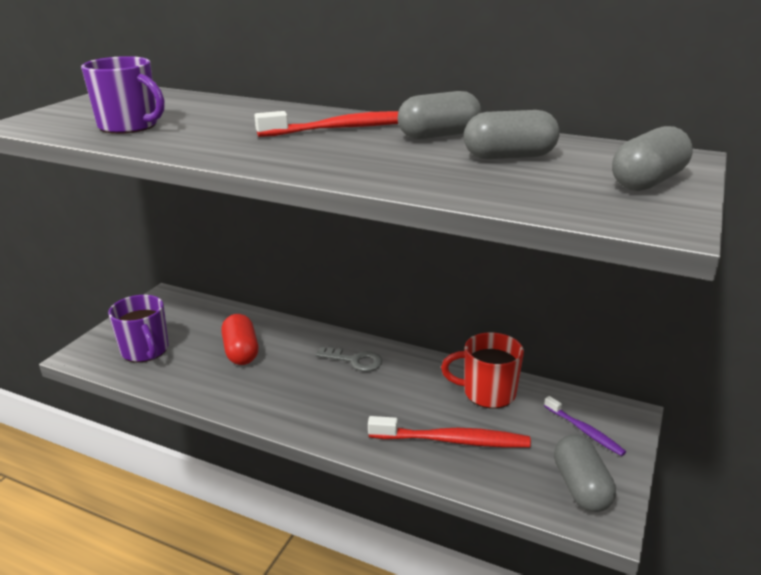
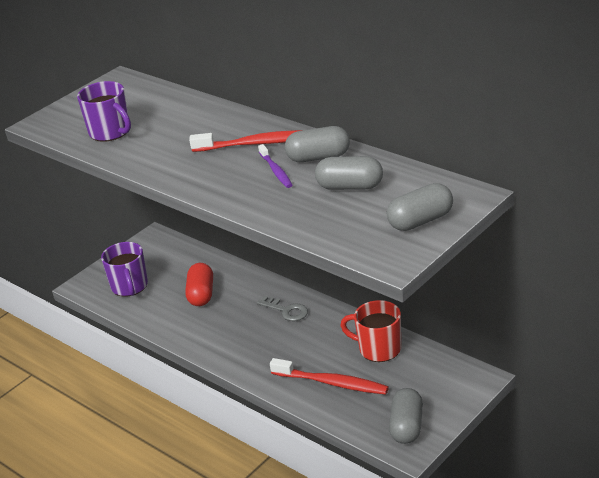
camera: 20 degrees right, 5 degrees up
purple toothbrush [544,396,626,456] -> purple toothbrush moved to [258,144,292,188]

